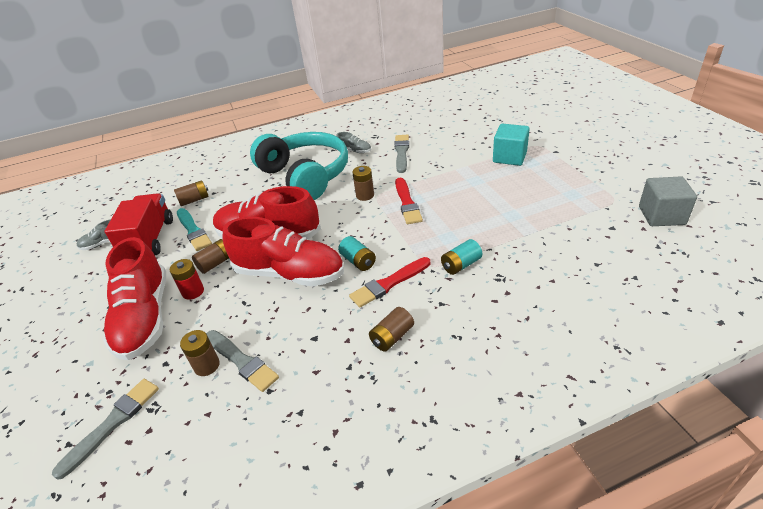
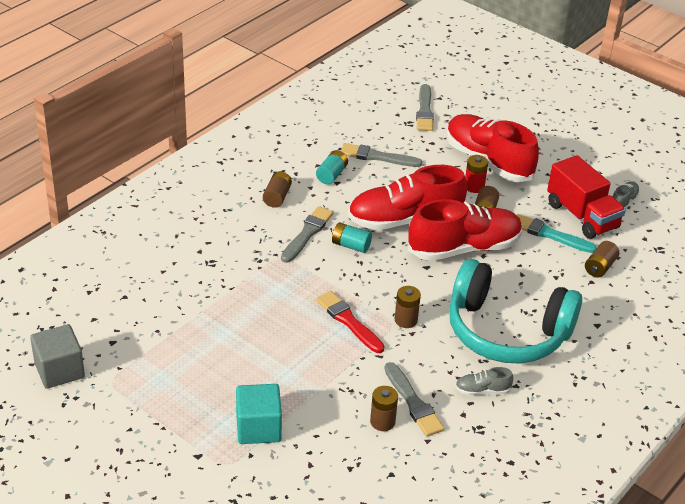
camera: 145 degrees right, 0 degrees up
brown battery [180,330,220,376] -> brown battery moved to [370,386,398,431]
red brush [349,257,430,308] -> grey brush [281,206,333,263]
turquoise battery [441,239,482,275] -> turquoise battery moved to [316,150,348,185]

